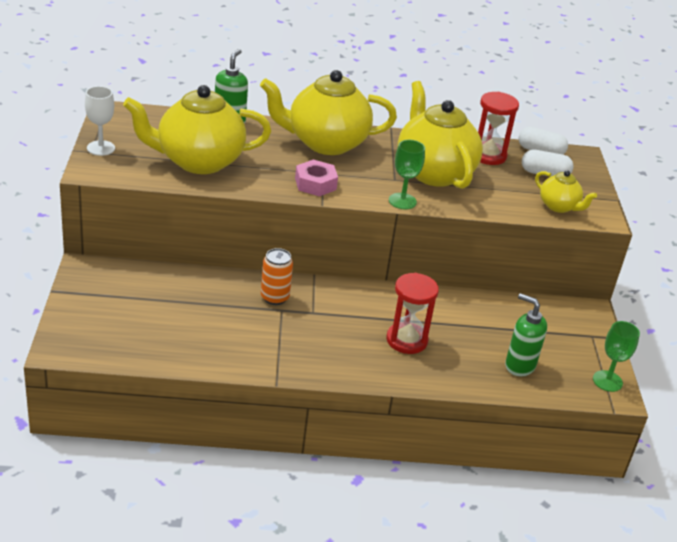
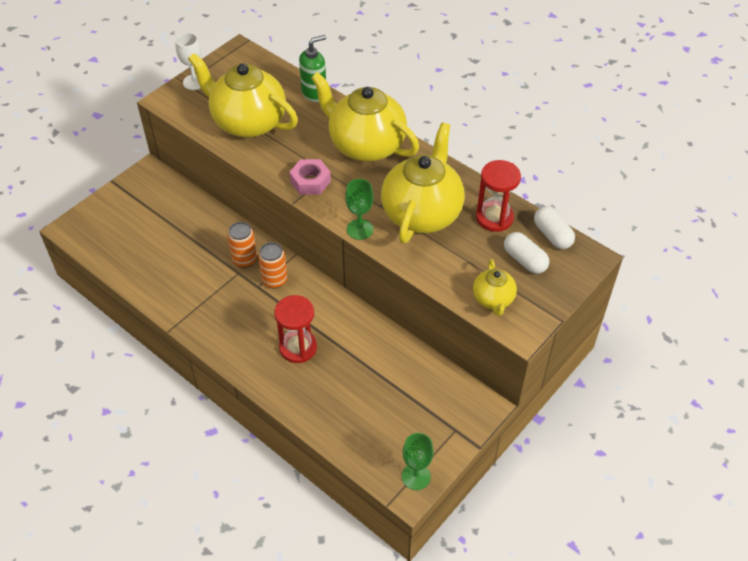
camera: 45 degrees right, 15 degrees up
green soap dispenser [505,293,547,376] -> none
none -> orange can [258,242,287,289]

